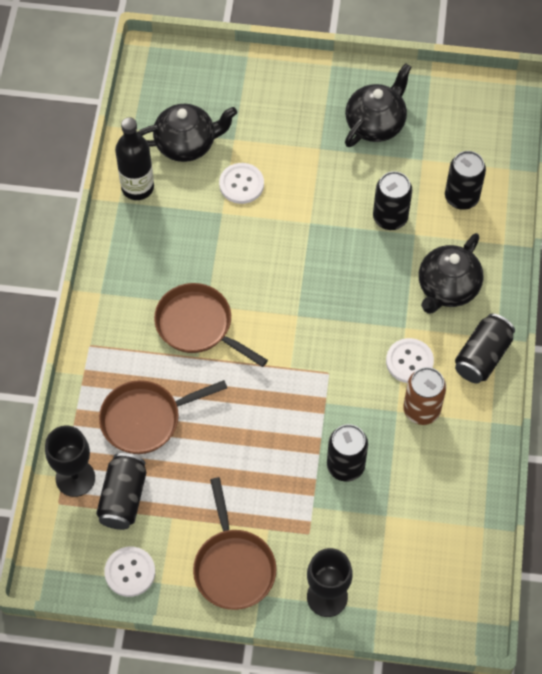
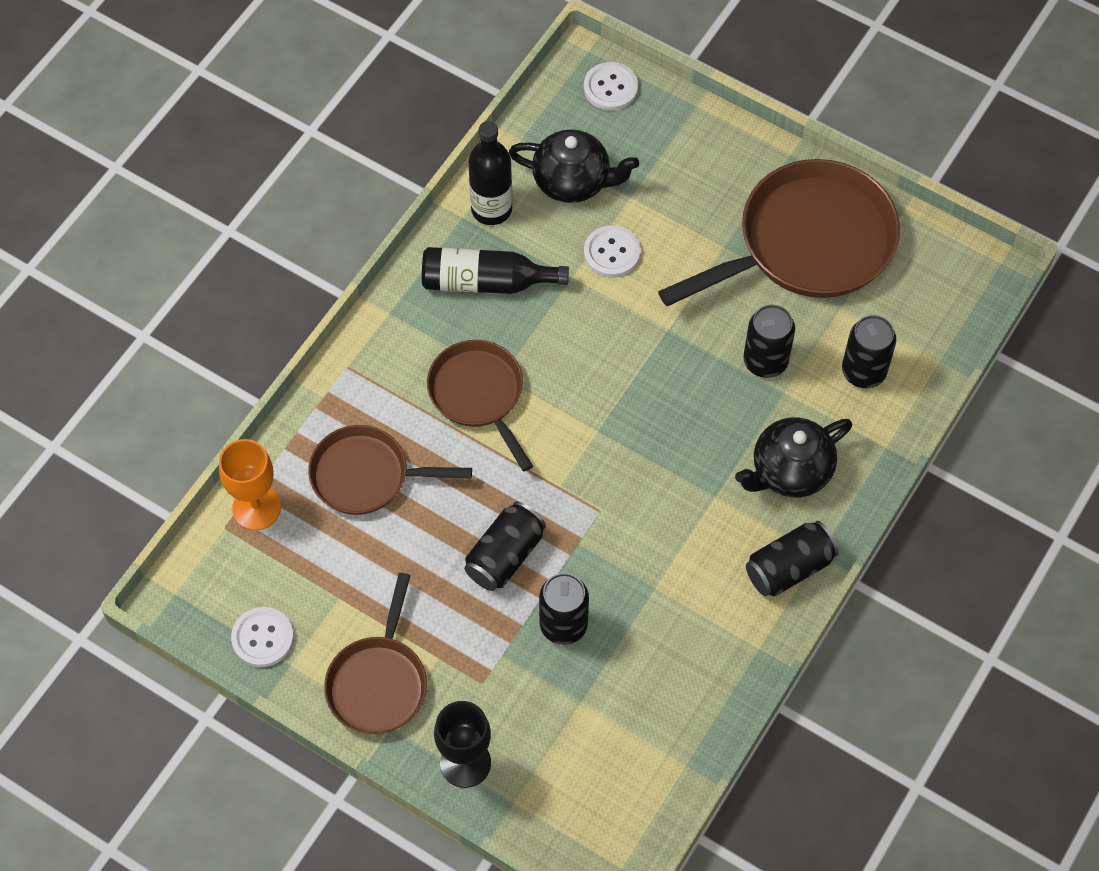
camera: 25 degrees right, 0 degrees up
black goblet [45,426,95,497] -> orange goblet [219,439,281,530]
black can [96,453,146,530] -> black can moved to [464,502,546,591]
black teapot [345,63,411,147] -> brown pan [658,159,900,306]
white button [386,338,434,383] -> white button moved to [584,62,638,111]
brown can [403,367,446,425] -> none
none -> black bottle [422,247,569,294]

